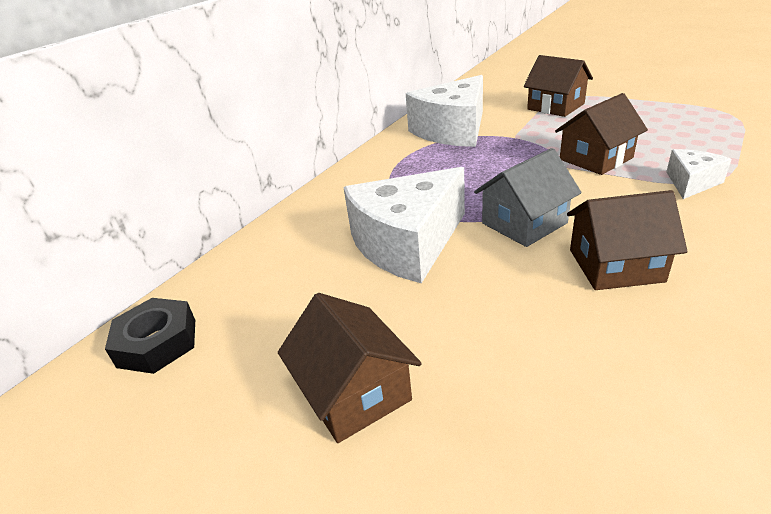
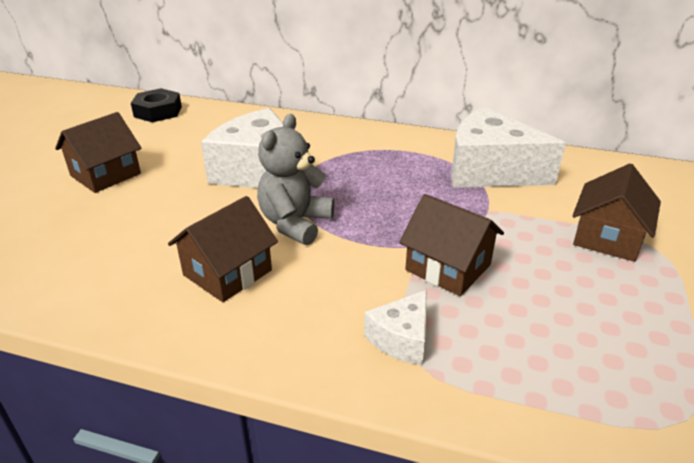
camera: 70 degrees right, 0 degrees up
grey house [474,148,582,247] -> grey teddy bear [257,114,335,245]
brown house [567,190,688,290] -> brown house turned 60 degrees clockwise [168,196,278,302]
white cheese [666,149,732,199] -> white cheese turned 105 degrees clockwise [364,290,427,365]

